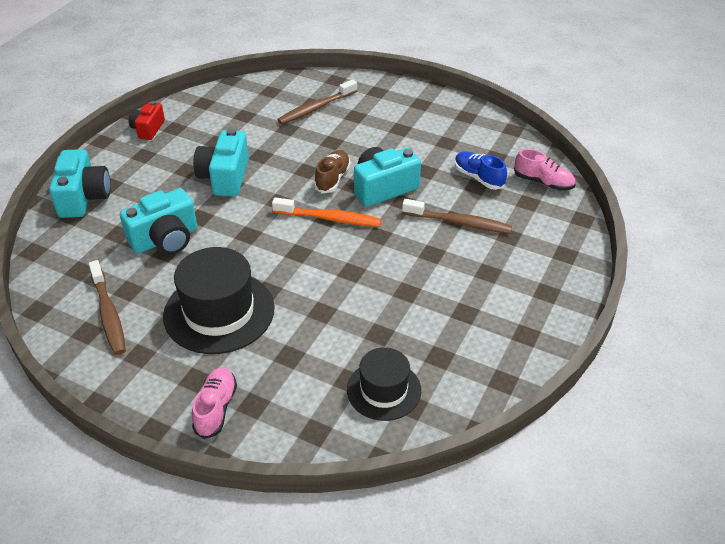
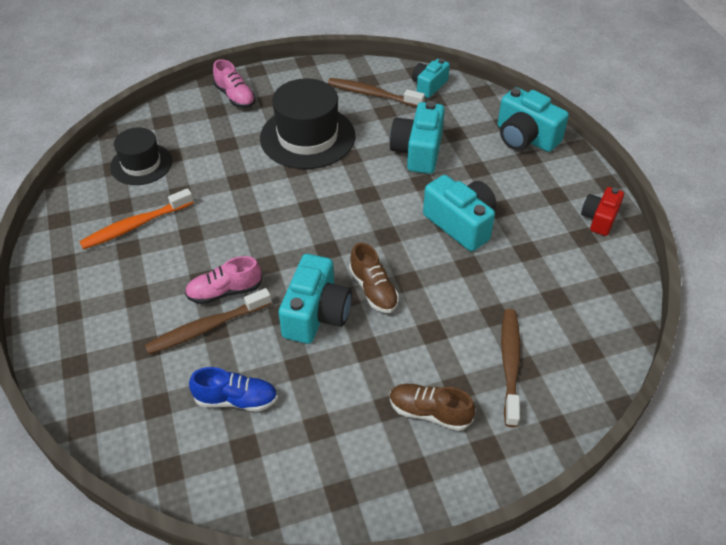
camera: 135 degrees right, 5 degrees up
red camera [129,101,165,140] -> red camera turned 120 degrees counterclockwise [581,187,624,236]
orange toothbrush [272,197,381,227] -> orange toothbrush moved to [79,188,194,249]
pink shoe [514,149,576,191] -> pink shoe moved to [185,256,262,304]
none -> brown shoe [390,384,475,431]
none -> turquoise camera [412,59,450,98]

